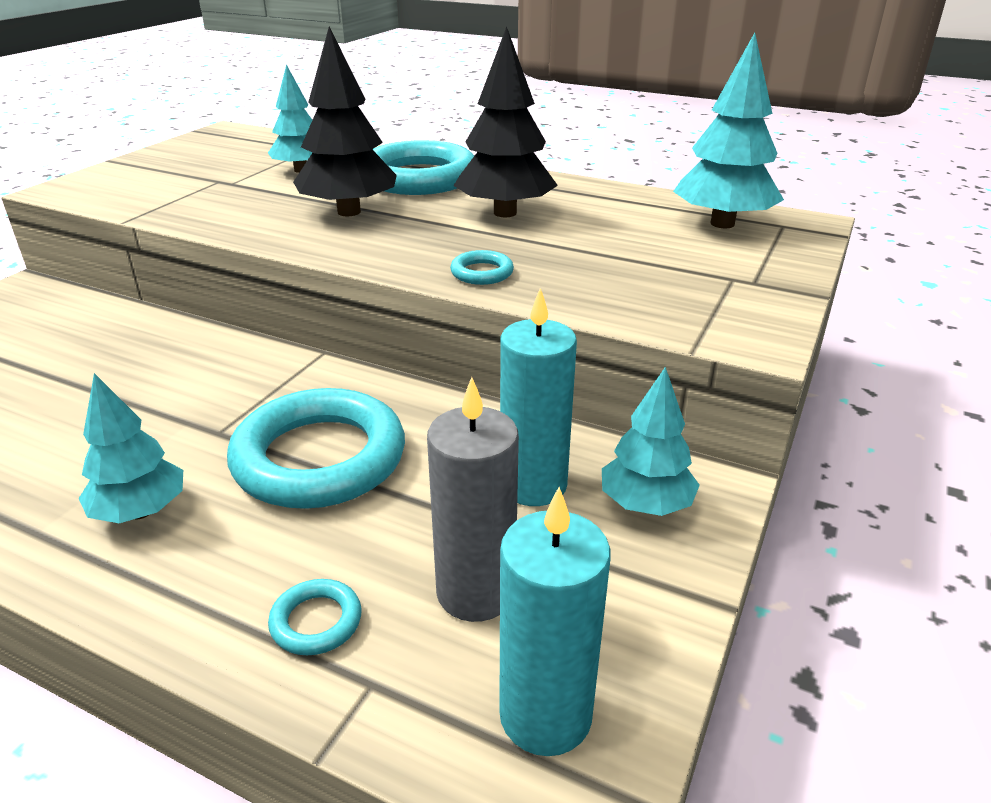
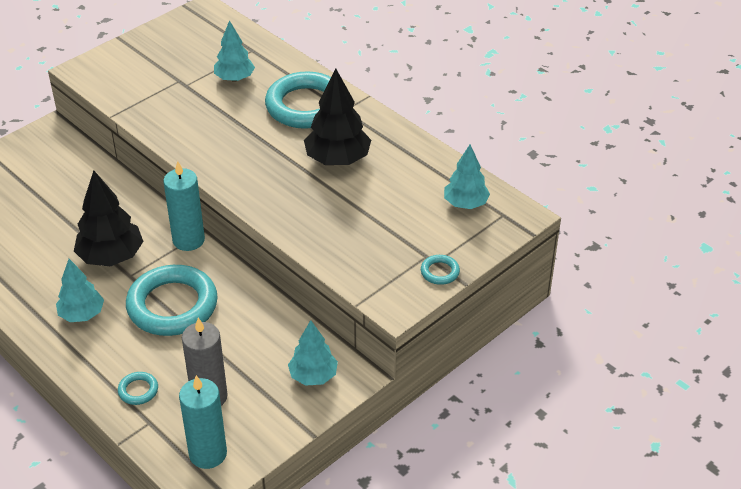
camera: 20 degrees right, 10 degrees up
black tree [293,26,397,216] -> black tree moved to [74,170,144,266]
turquoise ring [450,250,514,285] -> turquoise ring moved to [421,255,460,285]
turquoise candle [500,288,577,506] -> turquoise candle moved to [163,161,205,251]
turquoise tree [673,33,784,228] -> turquoise tree [444,144,490,209], size x0.66

